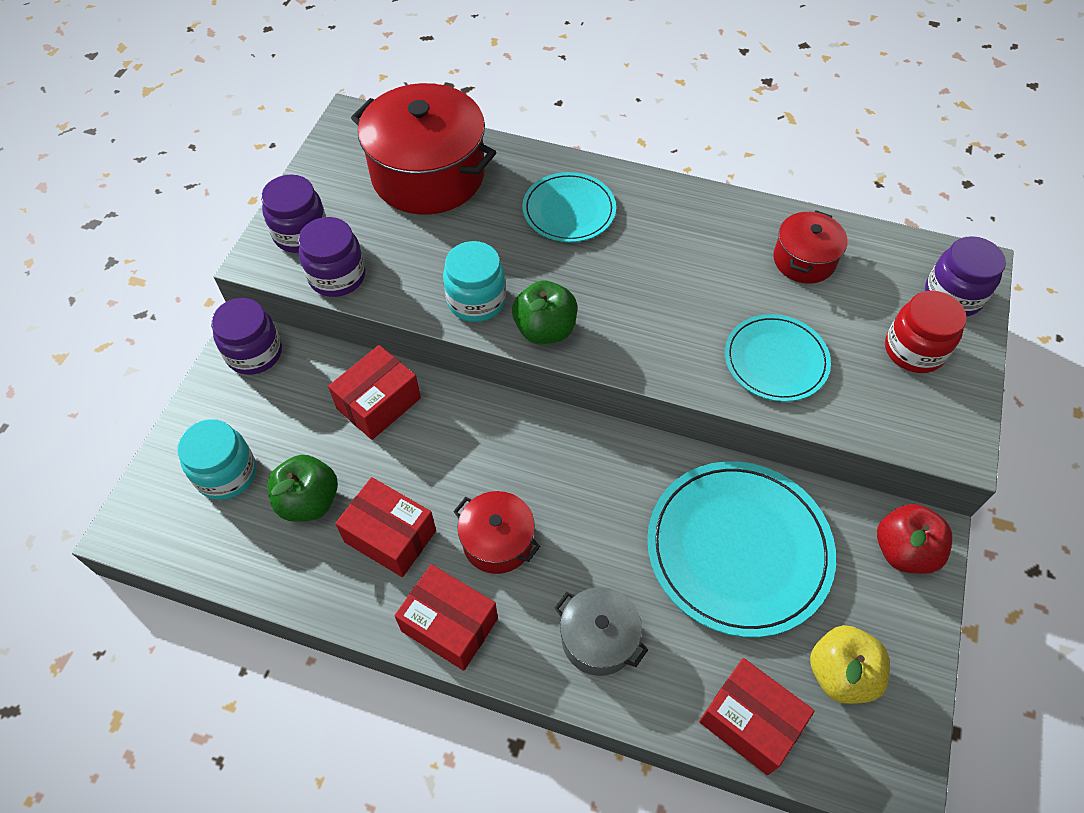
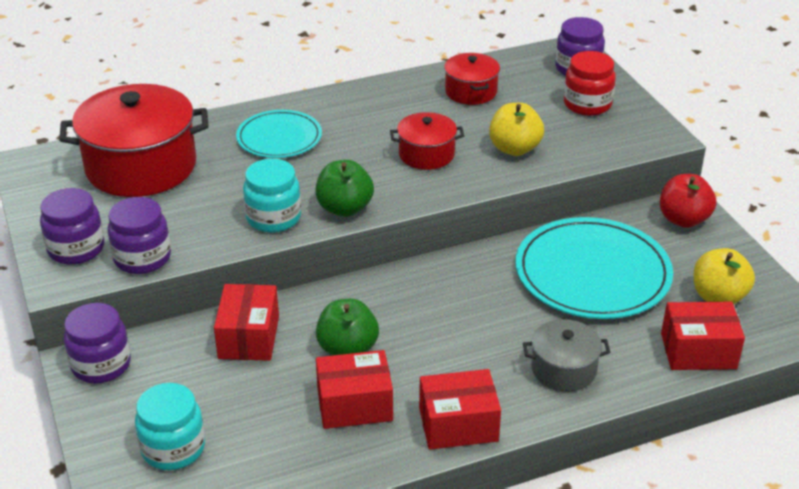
camera: 40 degrees left, 20 degrees down
green apple [267,455,338,522] -> green apple moved to [316,299,379,355]
red pot [453,491,540,574] -> red pot moved to [390,112,464,170]
turquoise plate [725,314,831,402] -> yellow apple [489,103,544,156]

